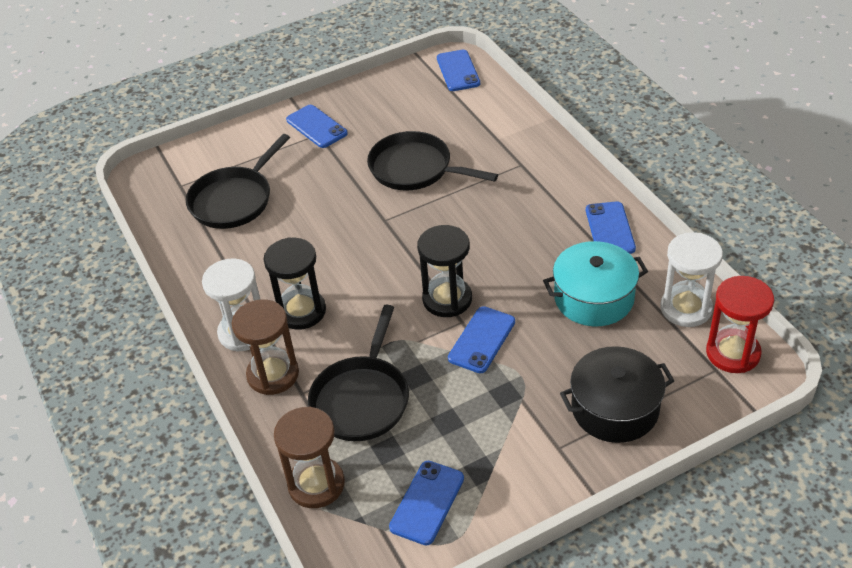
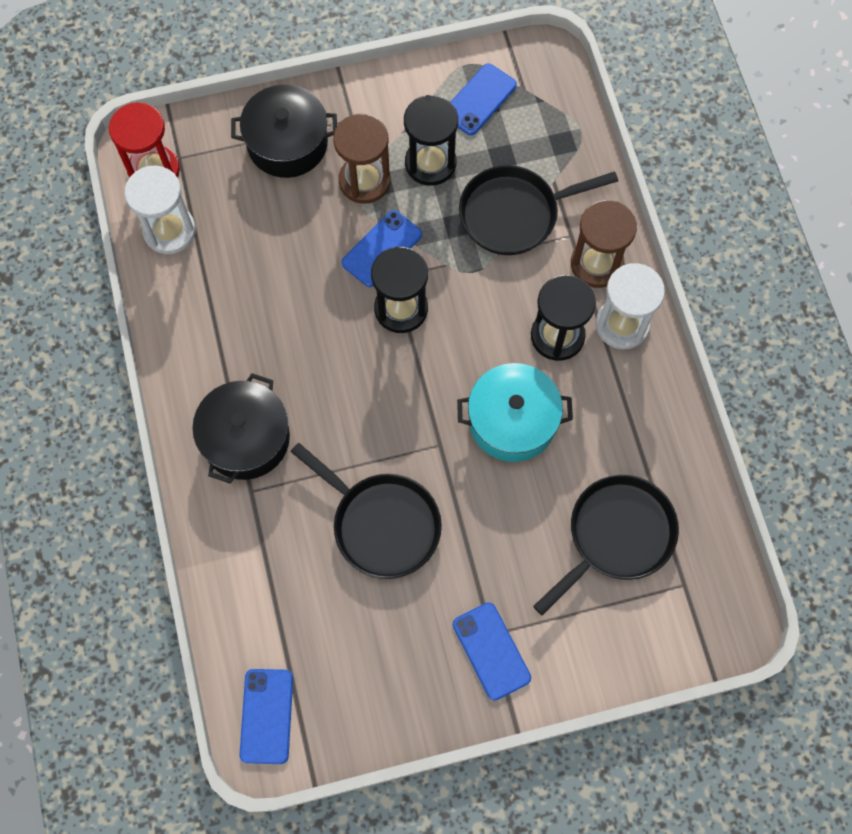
camera: 170 degrees left, 25 degrees up
brown hourglass [274,407,345,508] -> brown hourglass moved to [333,114,391,204]
black pan [308,305,409,441] -> black pan turned 135 degrees counterclockwise [459,165,618,255]
turquoise pot [543,241,648,326] -> turquoise pot moved to [457,363,573,462]
blue phone [586,201,636,254] -> none
none -> black pot [192,373,290,484]
none -> black hourglass [404,95,458,186]

